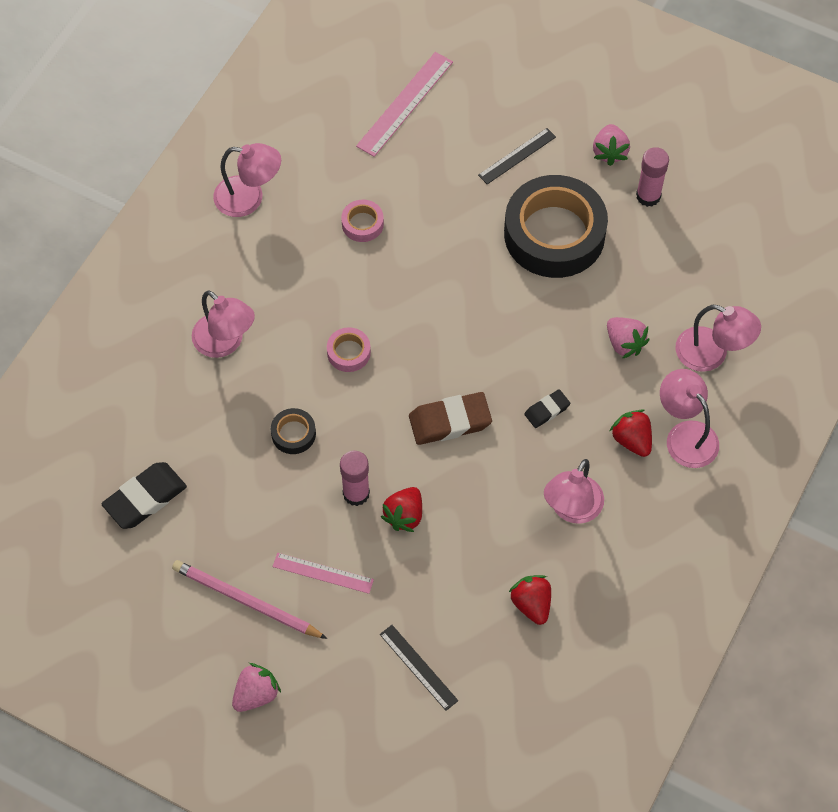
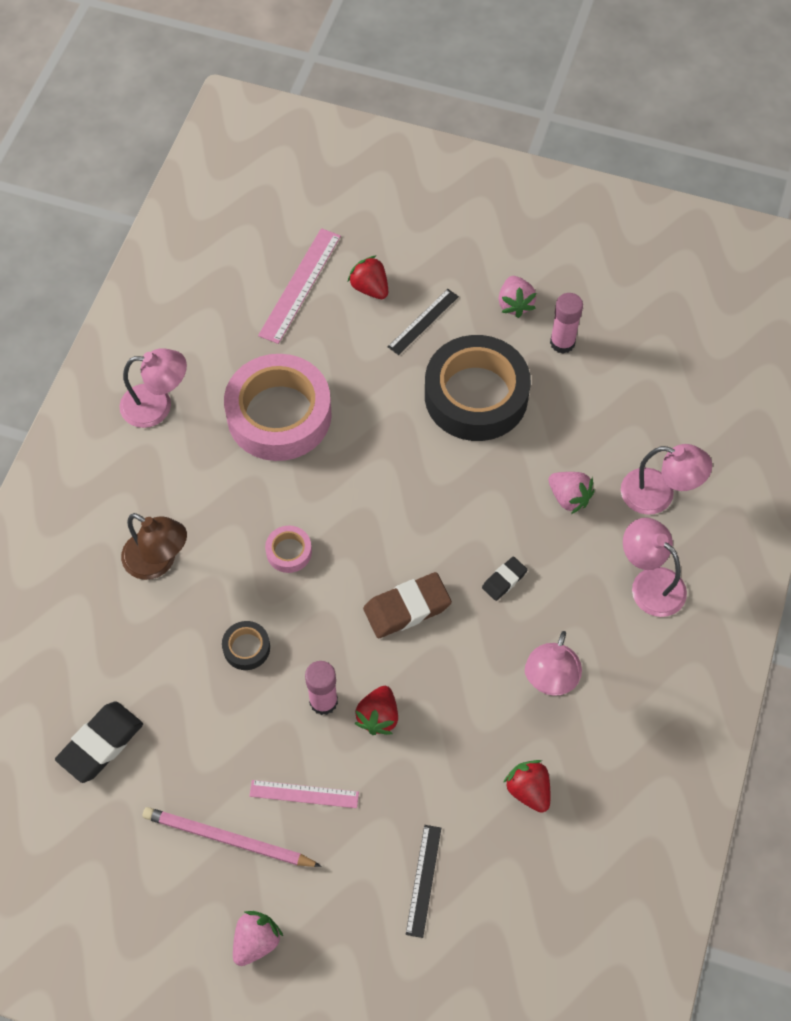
camera: 10 degrees left, 0 degrees up
pink lamp [192,290,255,358] -> brown lamp [121,513,187,580]
pink tape [341,200,384,242] -> pink tape [224,354,331,461], size x2.40
black ruler [380,625,458,711] -> black ruler turned 60 degrees clockwise [406,825,441,938]
red strawberry [610,409,652,457] -> red strawberry moved to [348,256,388,299]

